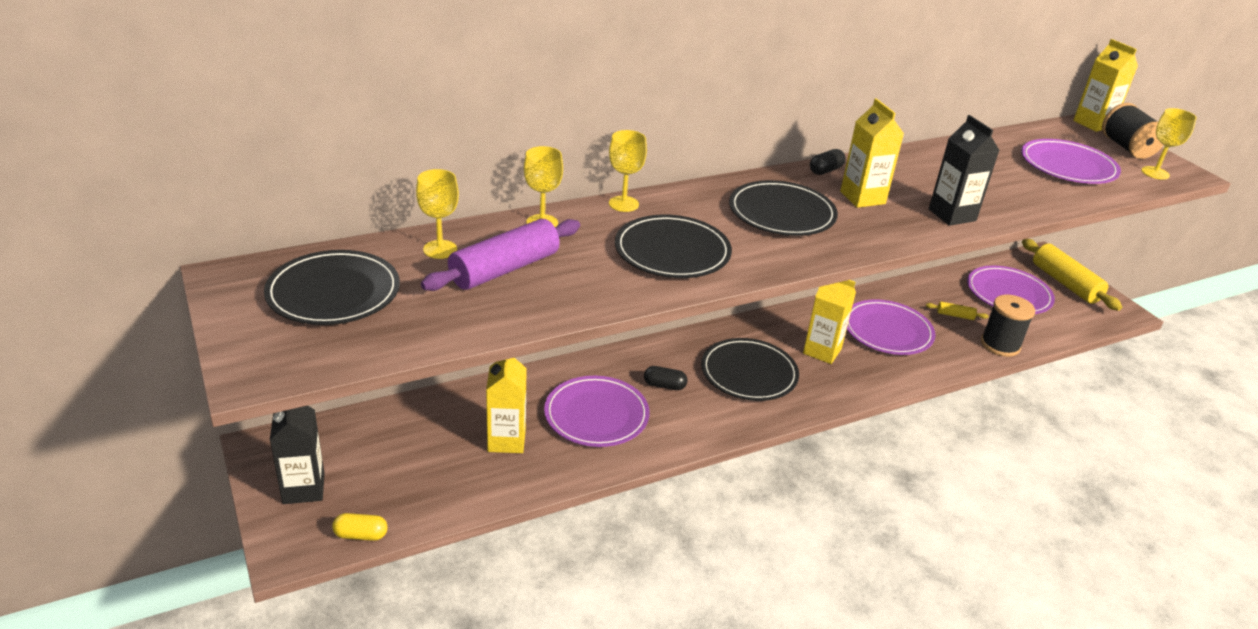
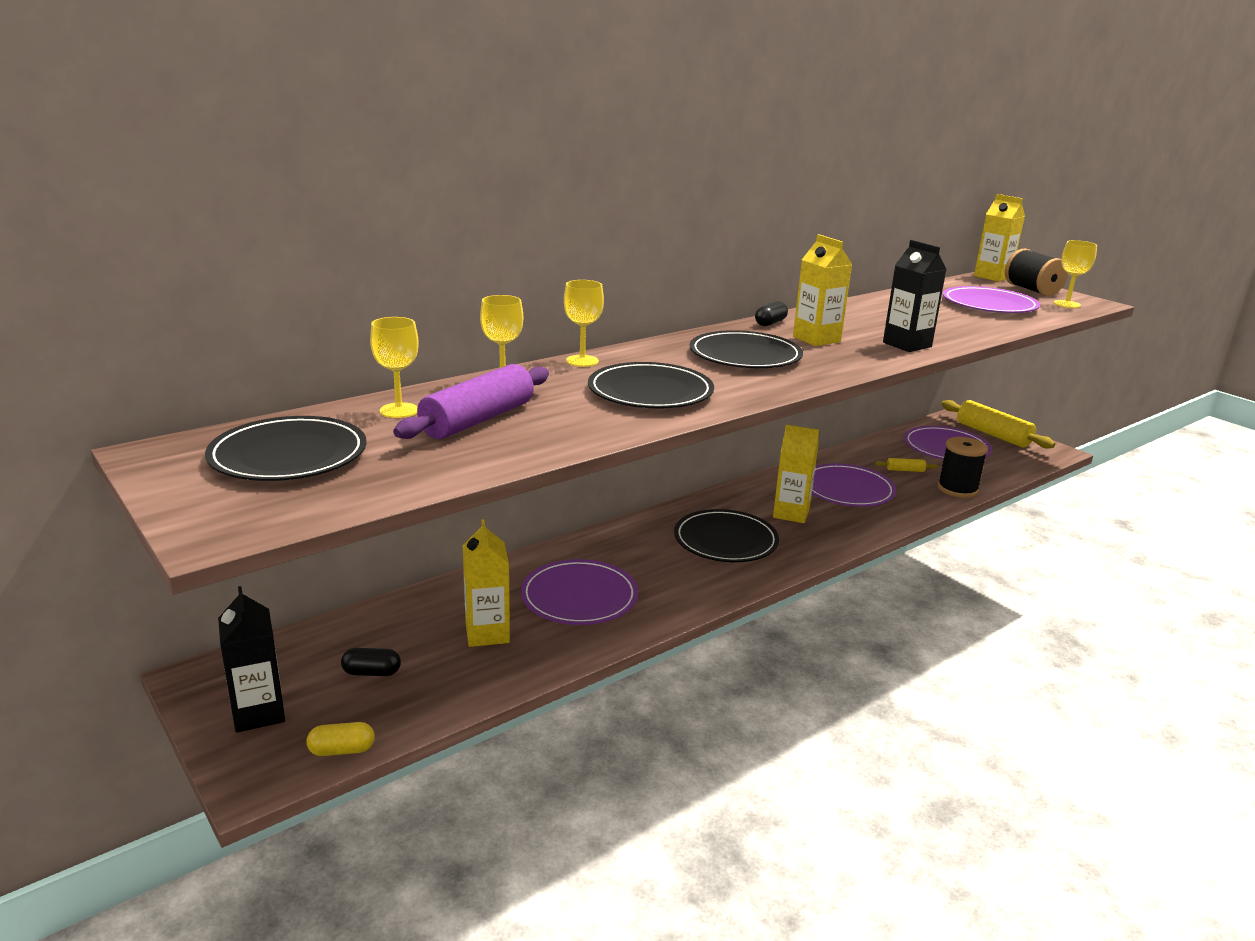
camera: 10 degrees left, 10 degrees down
black capsule [644,366,687,390] -> black capsule moved to [341,648,401,676]

